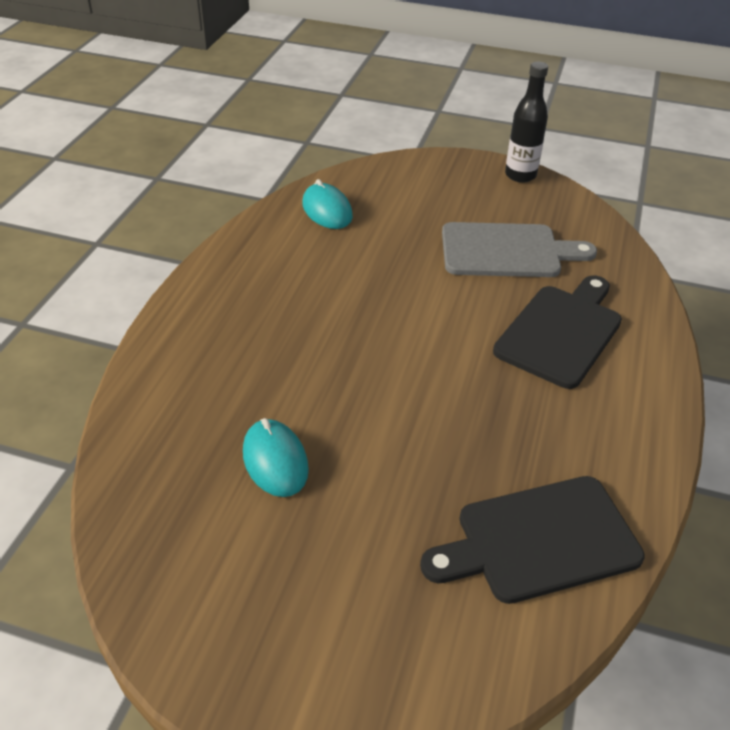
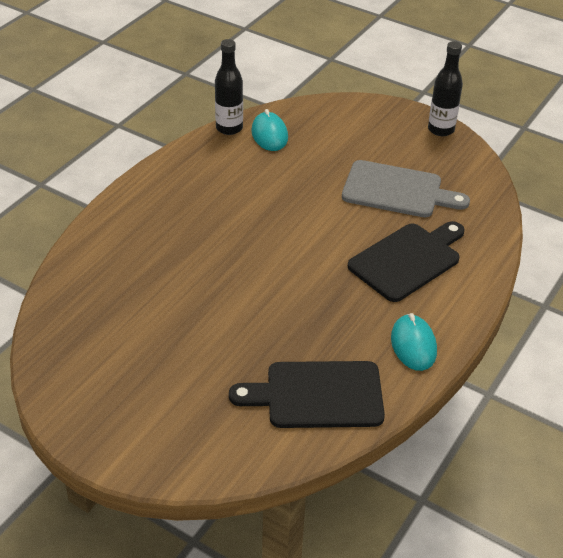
camera: 15 degrees right, 0 degrees up
turquoise mouse [243,418,309,497] -> turquoise mouse moved to [391,313,437,371]
none -> black bottle [215,39,243,135]

